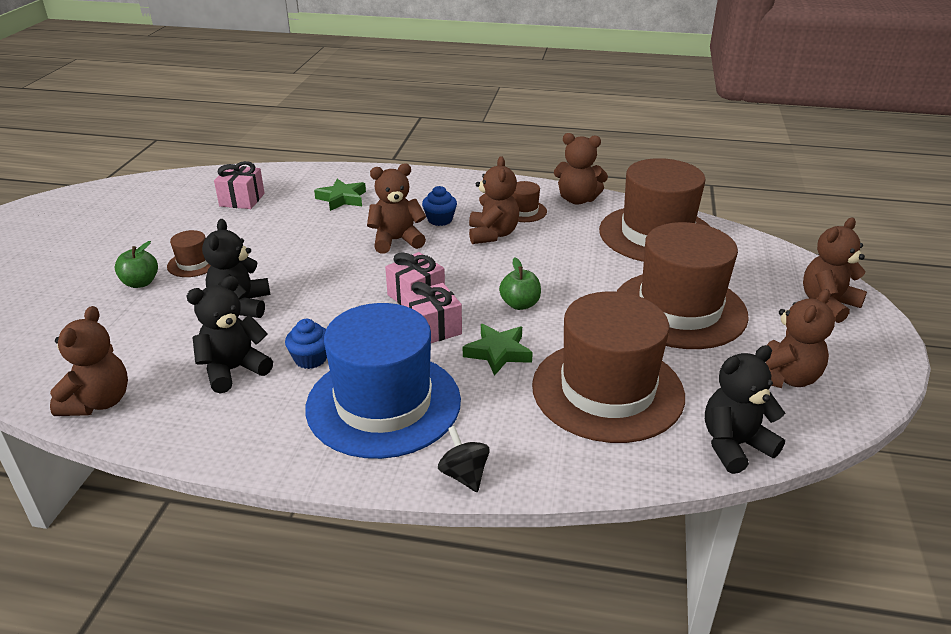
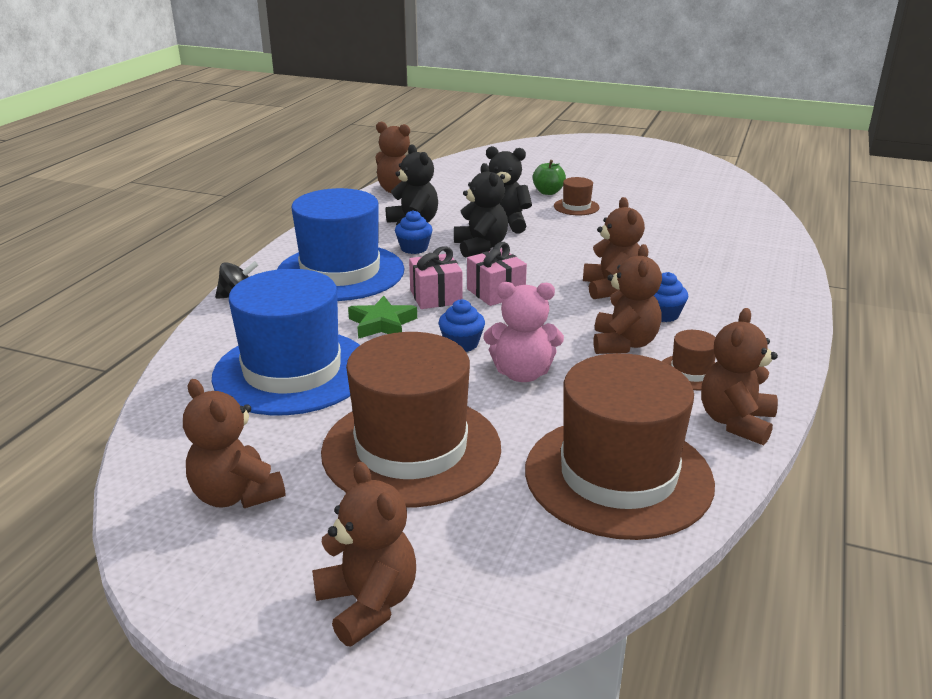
camera: 100 degrees right, 5 degrees down
pink gift [214,161,265,209] -> none
green star [314,179,366,211] -> none
brown teddy bear [469,156,519,244] -> brown teddy bear turned 90 degrees counterclockwise [594,244,662,354]
green apple [499,257,541,310] -> blue cupcake [439,299,485,352]
brown hat [532,292,685,443] -> blue hat [212,269,360,415]
black teddy bear [705,345,785,474] -> black teddy bear moved to [454,163,508,257]
none -> pink teddy bear [484,282,564,382]

